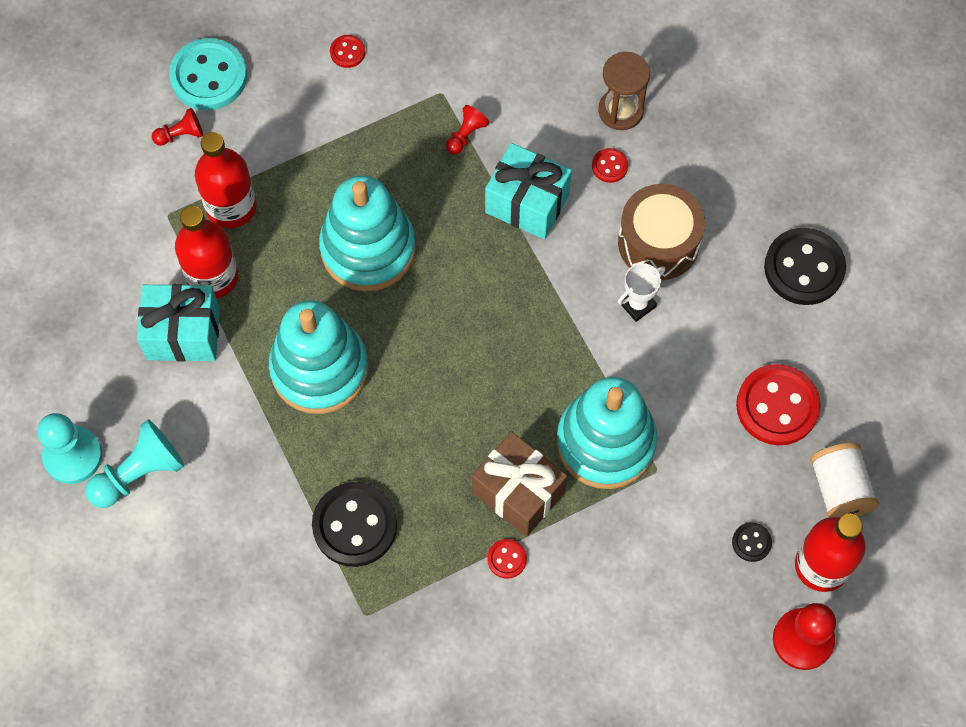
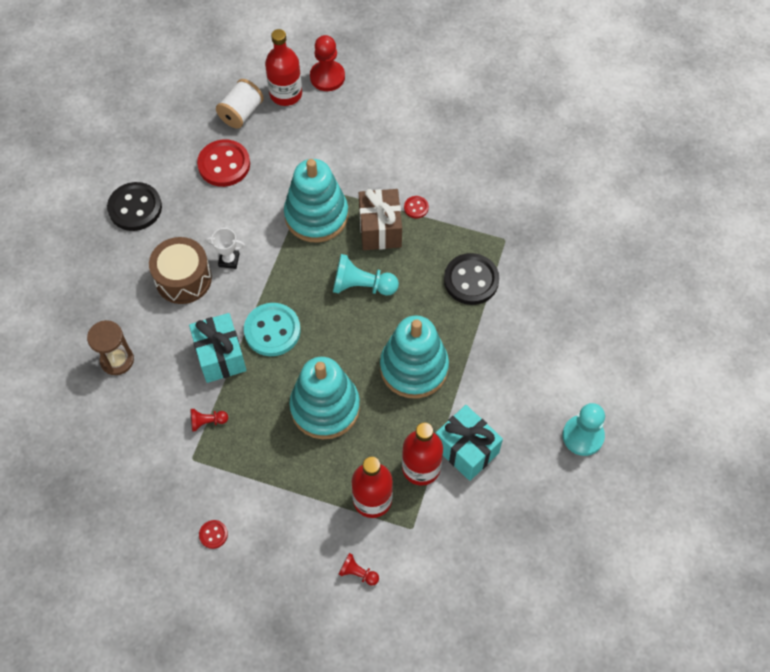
camera: 135 degrees left, 5 degrees down
turquoise pawn [85,419,185,508] -> turquoise pawn moved to [333,254,399,295]
turquoise button [169,38,247,110] -> turquoise button moved to [244,303,301,356]
red button [592,148,628,183] -> none
black button [732,522,772,562] -> none

